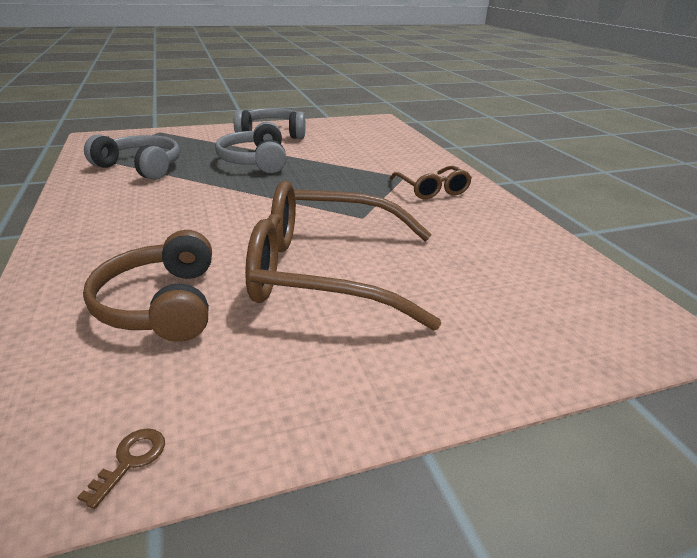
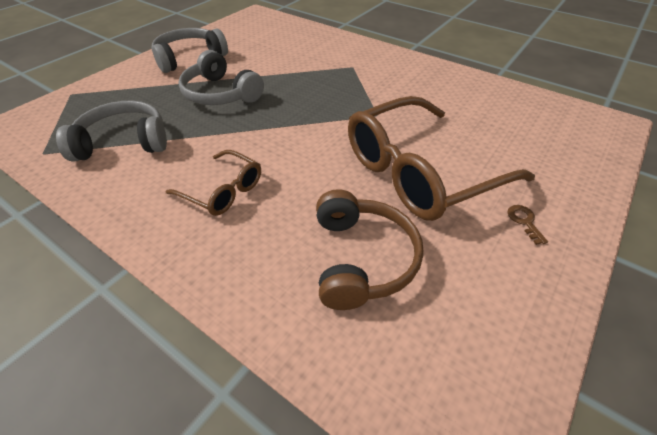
camera: 35 degrees left, 15 degrees up
brown key [77,428,165,509] -> brown key moved to [508,205,548,245]
brown headphones [83,230,212,342] -> brown headphones turned 135 degrees counterclockwise [316,189,424,310]
brown glasses [390,166,472,199] -> brown glasses moved to [166,150,261,216]

